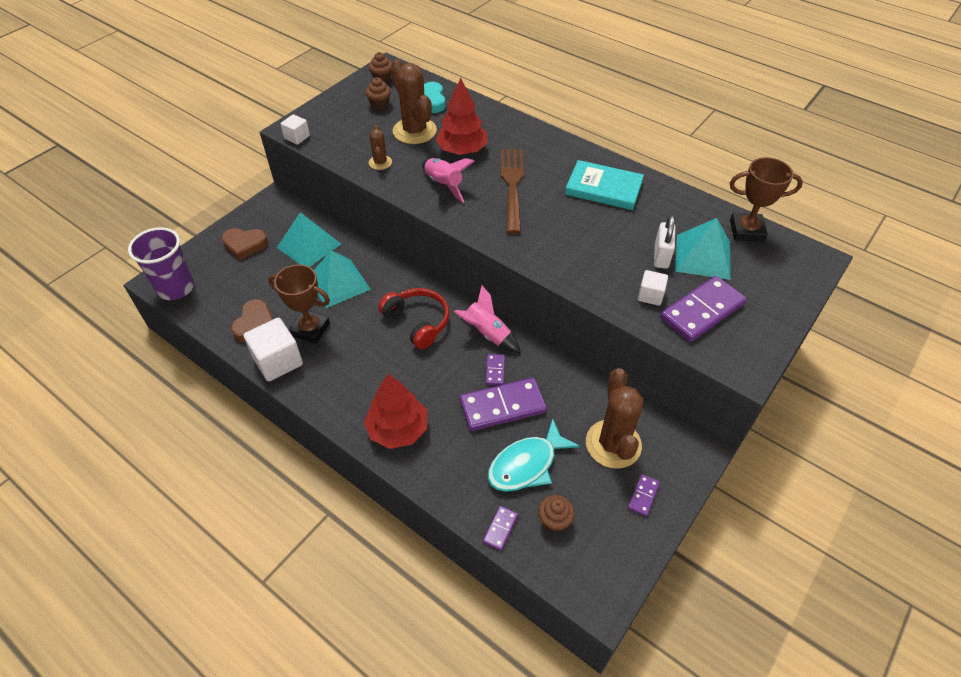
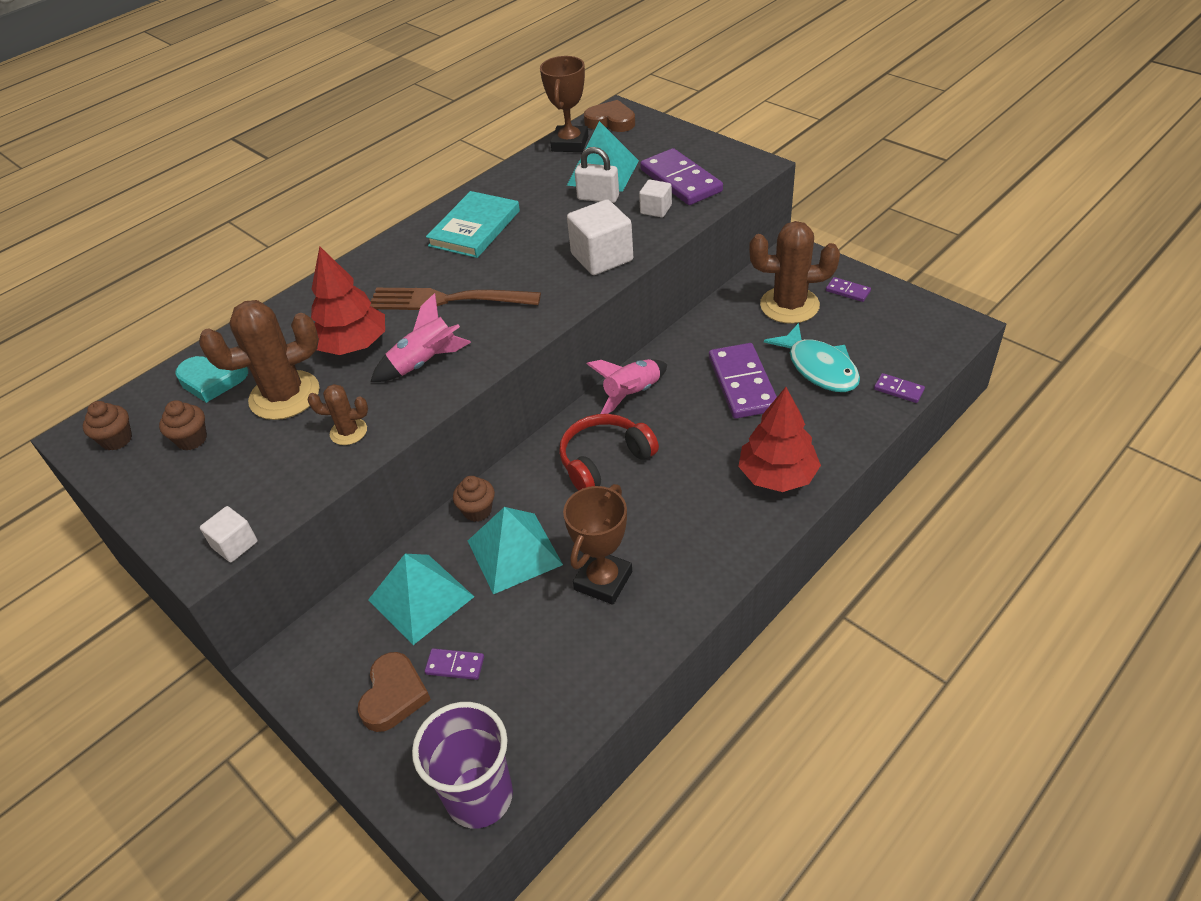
camera: 80 degrees left, 5 degrees down
brown heart [231,299,273,342] -> brown heart moved to [584,100,635,132]
white cube [243,318,303,381] -> white cube moved to [567,199,633,275]
purple domino [485,354,505,386] -> purple domino moved to [425,648,484,680]
brown cupcake [538,495,575,533] -> brown cupcake moved to [453,476,495,522]

